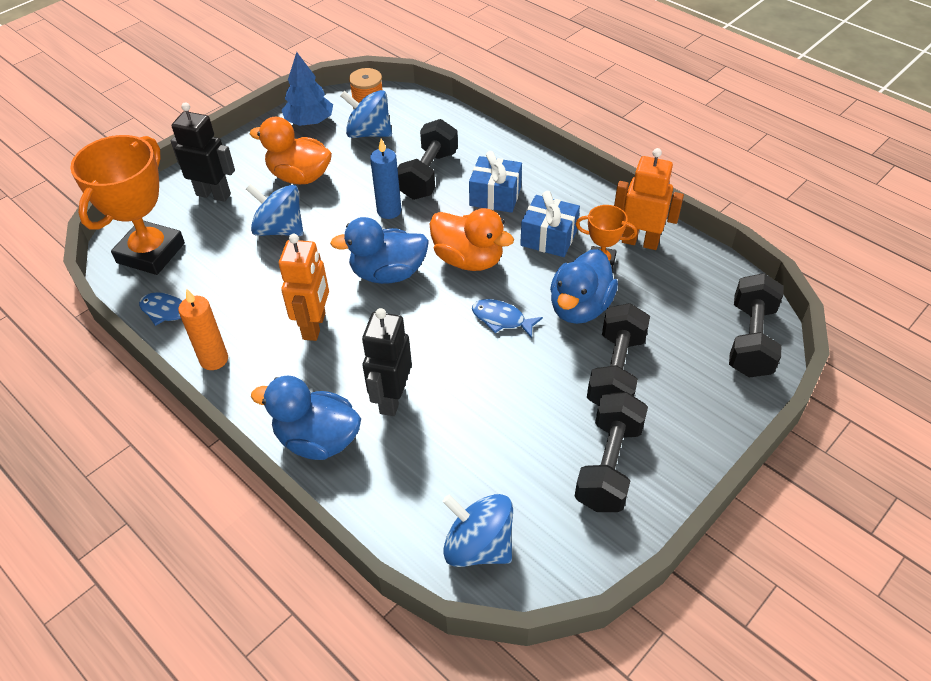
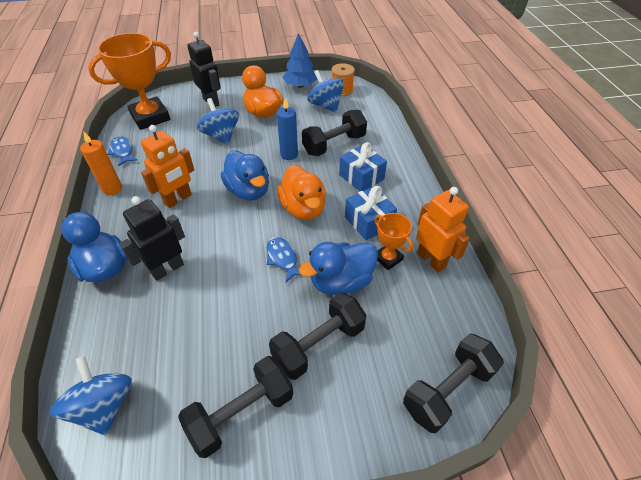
camera: 35 degrees right, 0 degrees up
blue duck [330,217,429,284] -> blue duck turned 150 degrees counterclockwise [221,151,269,201]

